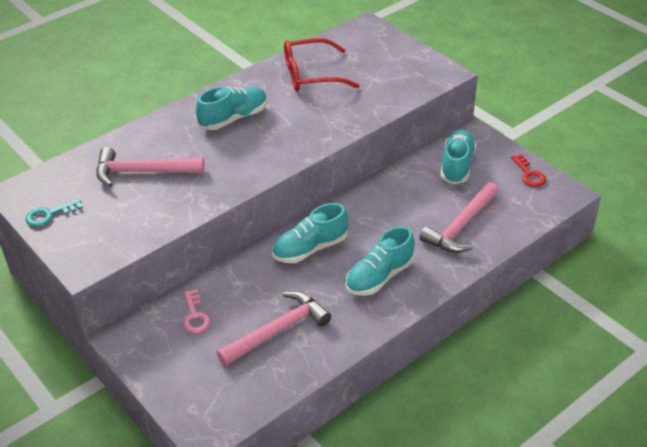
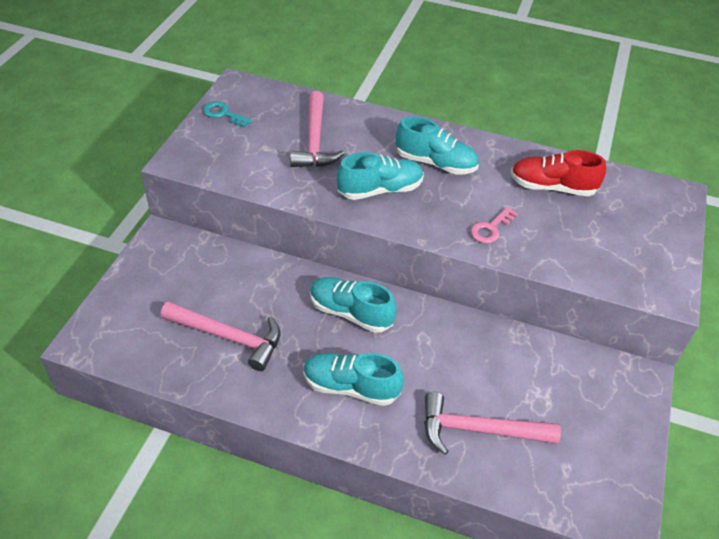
camera: 55 degrees right, 5 degrees up
pink hammer [96,147,204,187] -> pink hammer turned 150 degrees counterclockwise [290,91,345,167]
pink key [183,289,211,334] -> pink key moved to [470,207,519,243]
red glasses [284,38,360,91] -> red shoe [511,150,606,196]
turquoise shoe [440,129,477,184] -> turquoise shoe moved to [337,152,424,200]
red key [511,154,547,187] -> none

